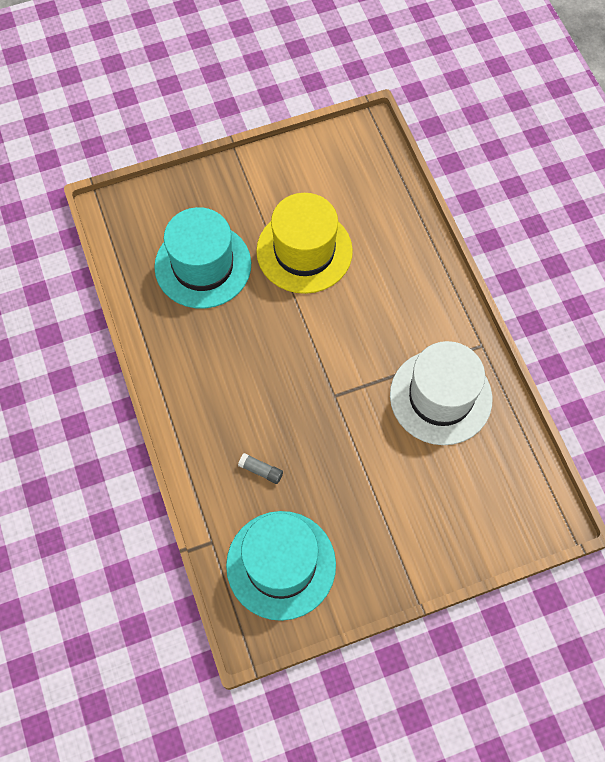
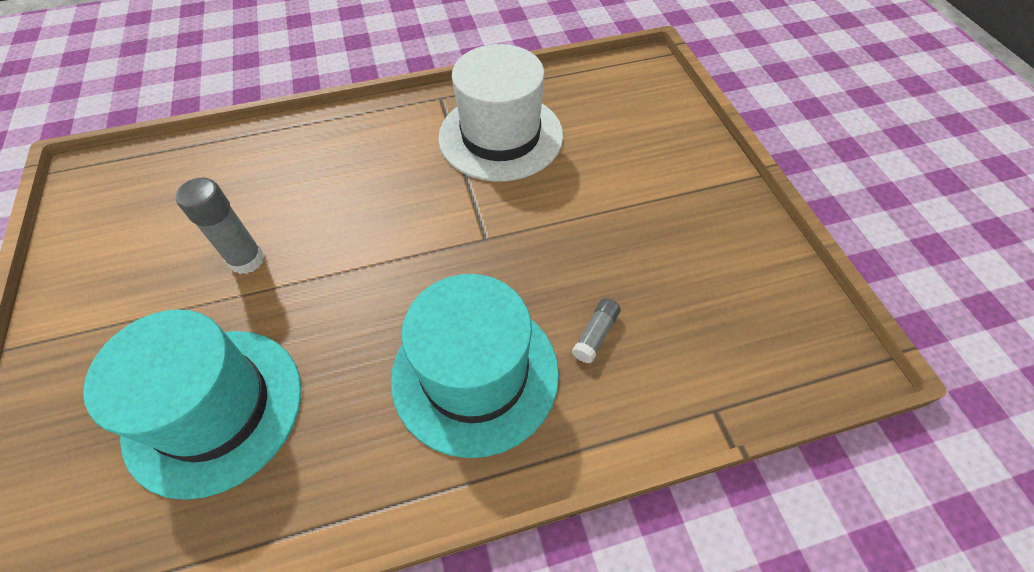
camera: 85 degrees left, 10 degrees down
turquoise hat [226,511,336,621] -> turquoise hat moved to [391,274,559,458]
yellow hat [256,193,353,294] -> grey glue stick [176,177,265,274]

